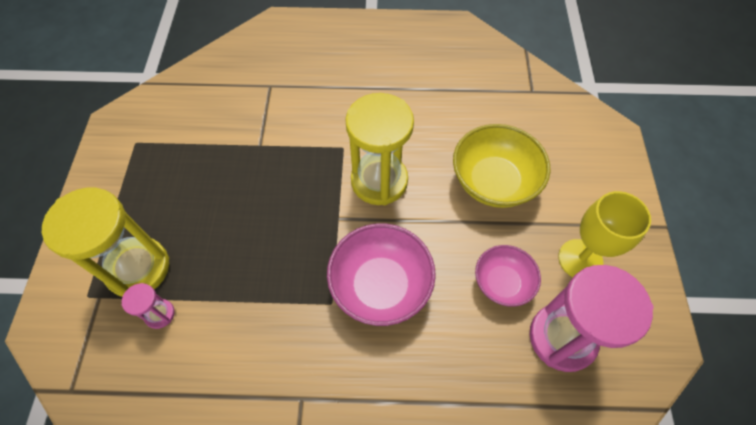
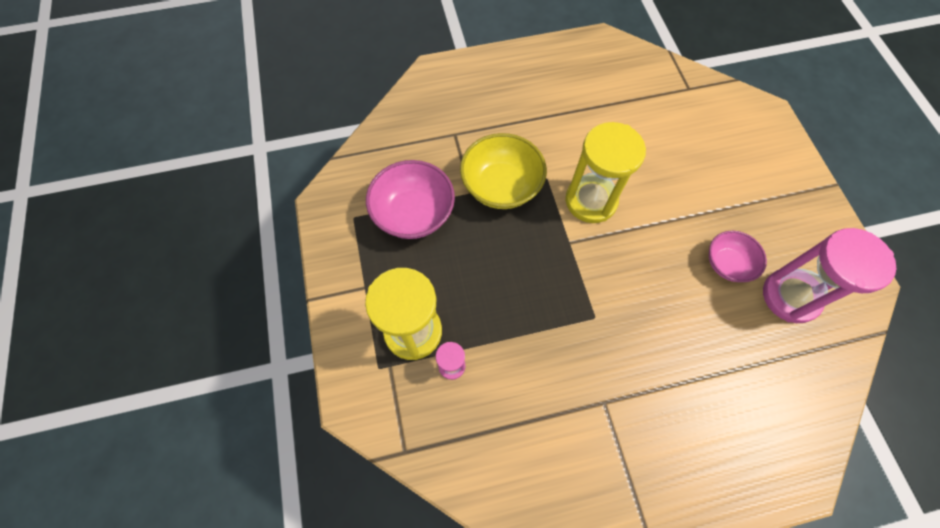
camera: 15 degrees left, 5 degrees up
pink bowl [327,223,436,326] -> pink bowl moved to [366,160,455,239]
yellow bowl [453,124,551,208] -> yellow bowl moved to [460,133,547,209]
yellow goblet [558,191,651,277] -> none

